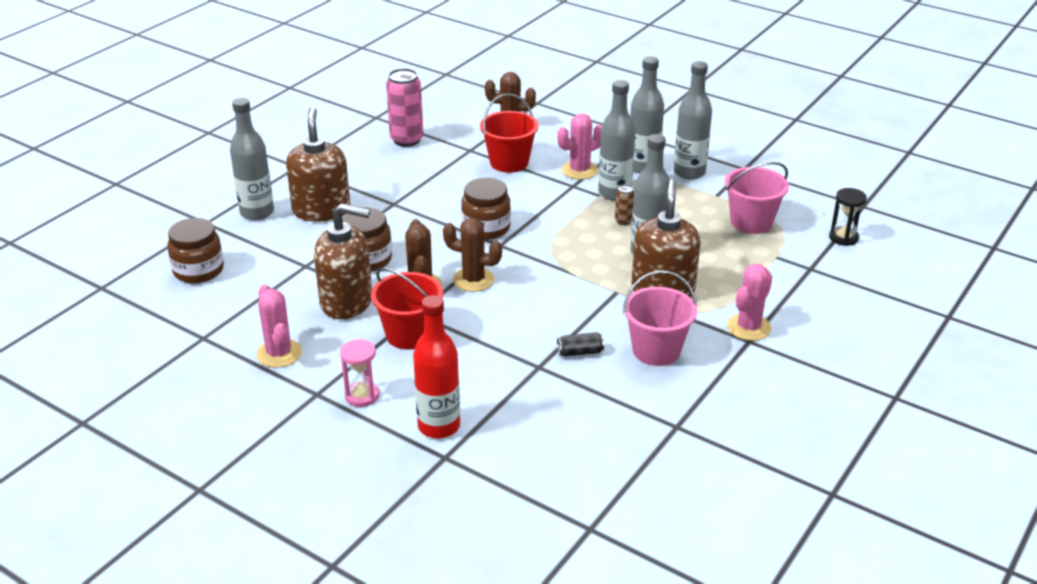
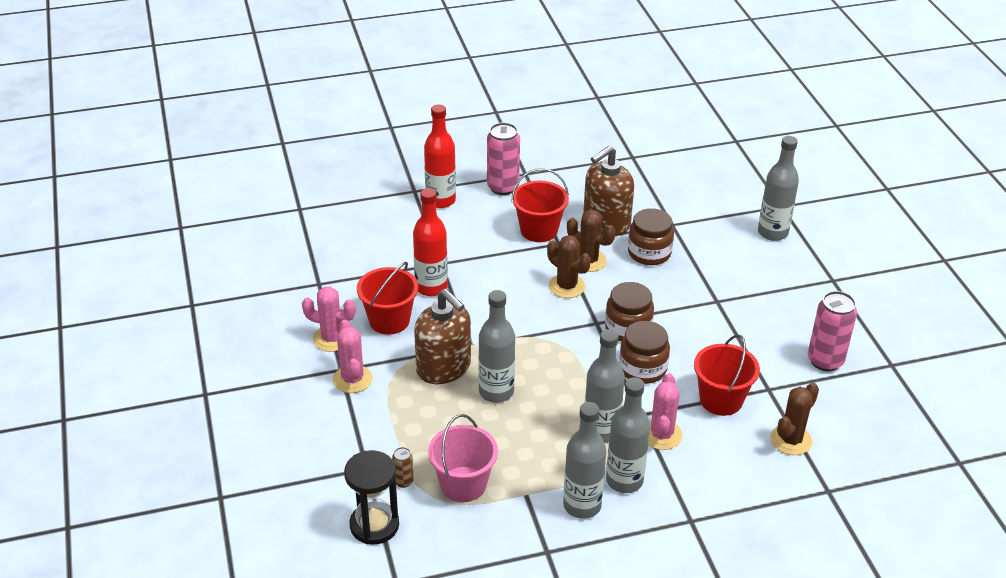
camera: 130 degrees right, 5 degrees up
brown jar [167,218,224,283] -> brown jar moved to [619,321,670,384]
pink cactus [256,284,302,368] -> pink cactus moved to [302,286,356,352]
brown soap dispenser [286,107,350,222] -> none
pink hourglass [340,339,379,407] -> pink can [487,123,520,195]
brown cactus [443,218,502,292] -> brown cactus turned 75 degrees clockwise [547,235,591,298]
black can [557,332,604,357] -> red bottle [413,188,448,296]
brown can [615,184,634,225] -> brown can moved to [392,447,414,488]
pink bucket [623,270,697,366] -> red bucket [357,262,418,335]
black hourglass [829,188,867,246] -> black hourglass [344,450,399,545], size x1.53

